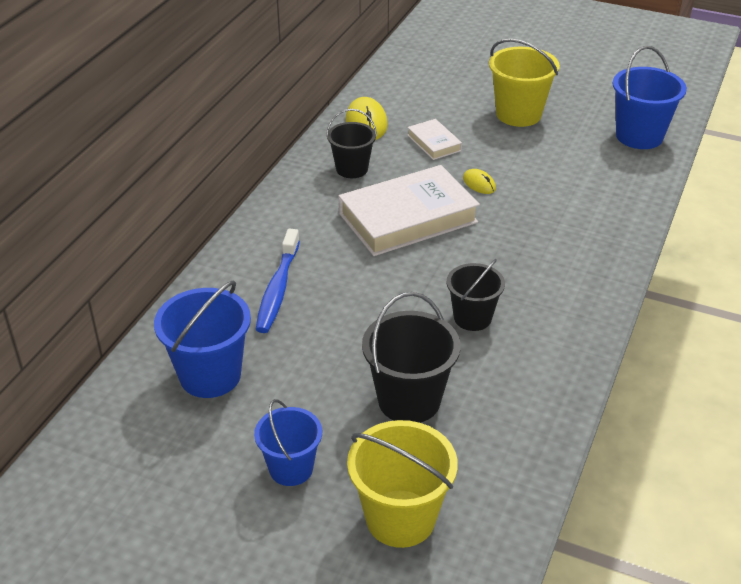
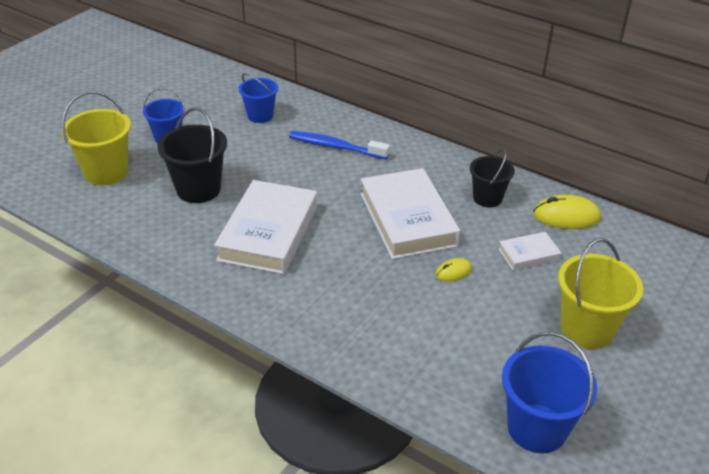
camera: 100 degrees right, 0 degrees up
blue bucket [154,280,251,398] -> blue bucket [239,73,278,123], size x0.66
black bucket [447,259,505,331] -> white book [214,180,317,274]

